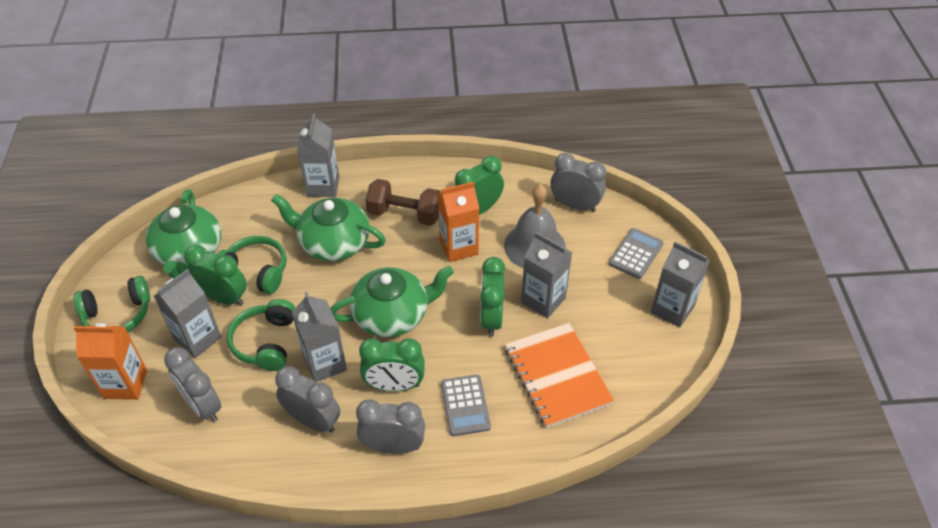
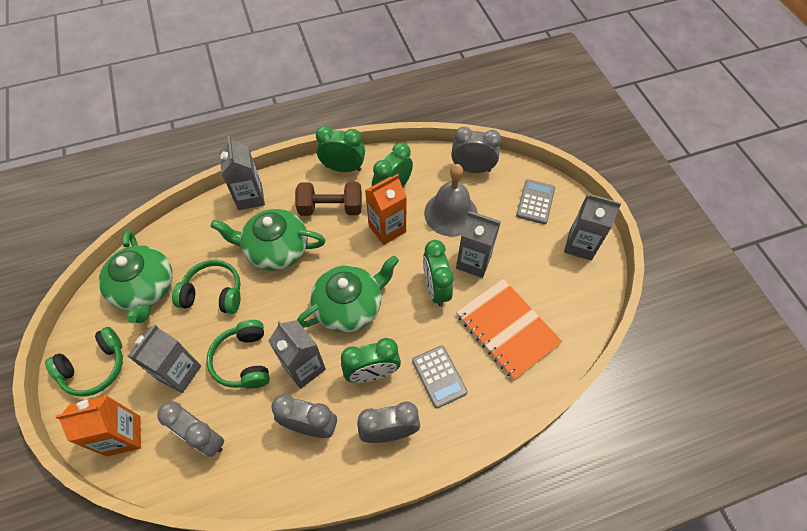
camera: 15 degrees left, 10 degrees up
green clock [184,245,247,306] -> green clock moved to [316,126,365,172]

